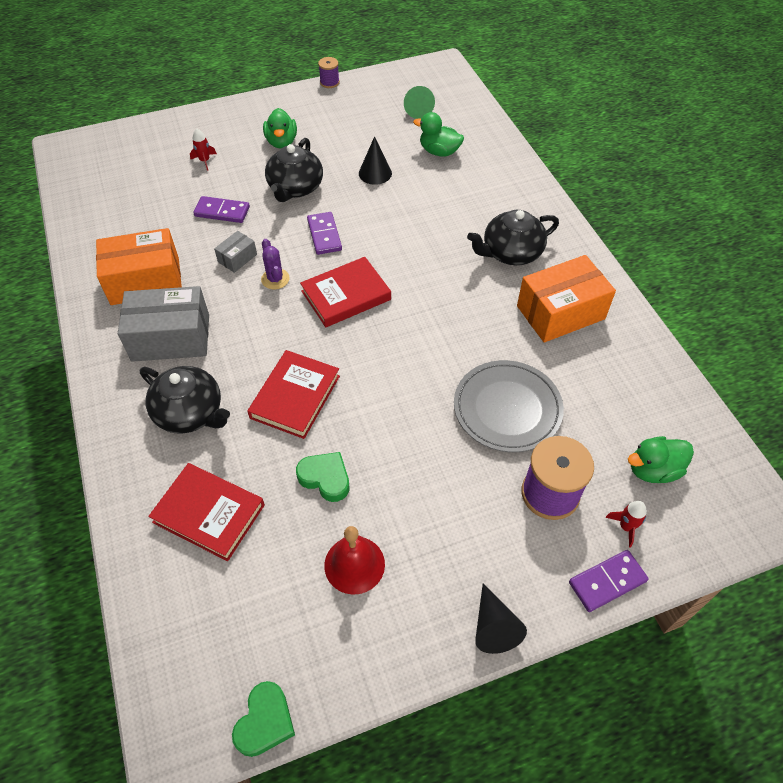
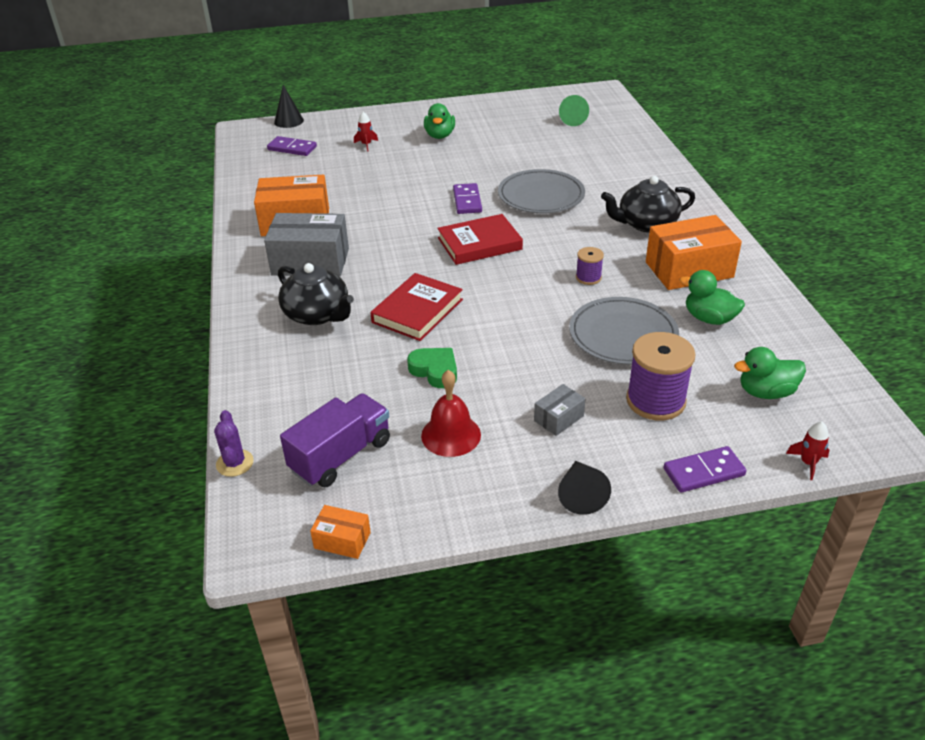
camera: 10 degrees right, 15 degrees down
red book [148,463,265,561] -> none
purple domino [193,196,250,223] -> purple domino moved to [267,136,317,156]
grey box [214,231,257,273] -> grey box moved to [534,384,586,436]
green heart [232,681,295,757] -> orange box [310,505,371,559]
purple cactus [261,239,290,289] -> purple cactus moved to [214,410,254,477]
black teapot [265,138,323,202] -> none
purple spool [318,57,340,88] -> purple spool moved to [576,247,604,285]
black cone [359,136,392,185] -> black cone moved to [274,85,304,128]
green duck [413,112,464,157] -> green duck moved to [679,270,745,325]
red rocket [606,501,647,547] -> red rocket moved to [786,421,829,480]
none -> purple truck [280,393,390,487]
none -> grey plate [498,169,585,213]

